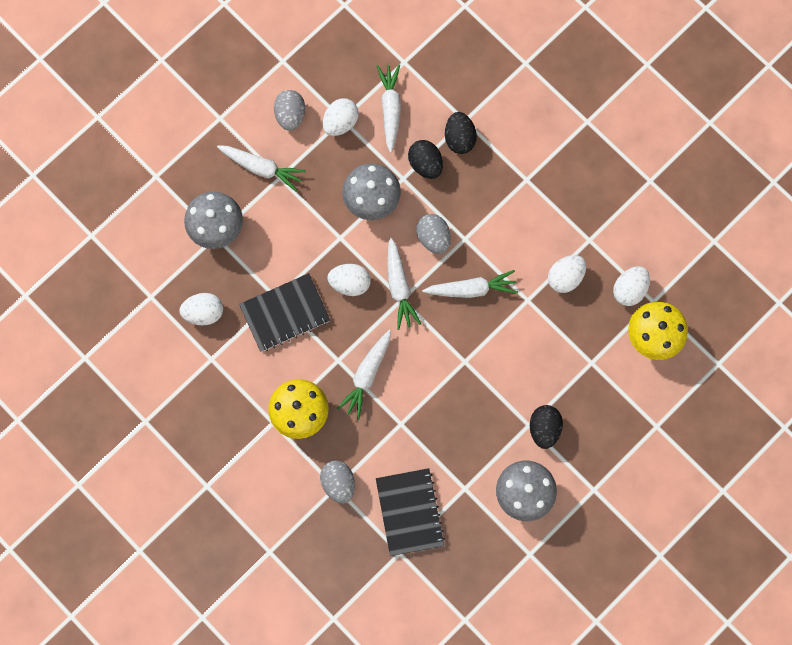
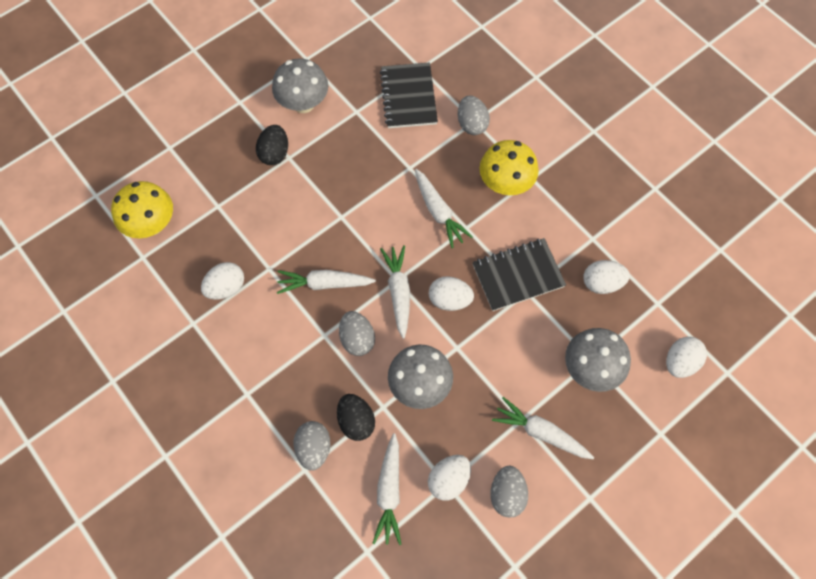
camera: 175 degrees left, 10 degrees down
white carrot [337,330,391,419] -> white carrot turned 120 degrees clockwise [415,169,473,248]
black egg [445,112,477,154] -> grey egg [294,421,330,471]
white egg [613,266,650,306] -> white egg moved to [666,337,707,378]

